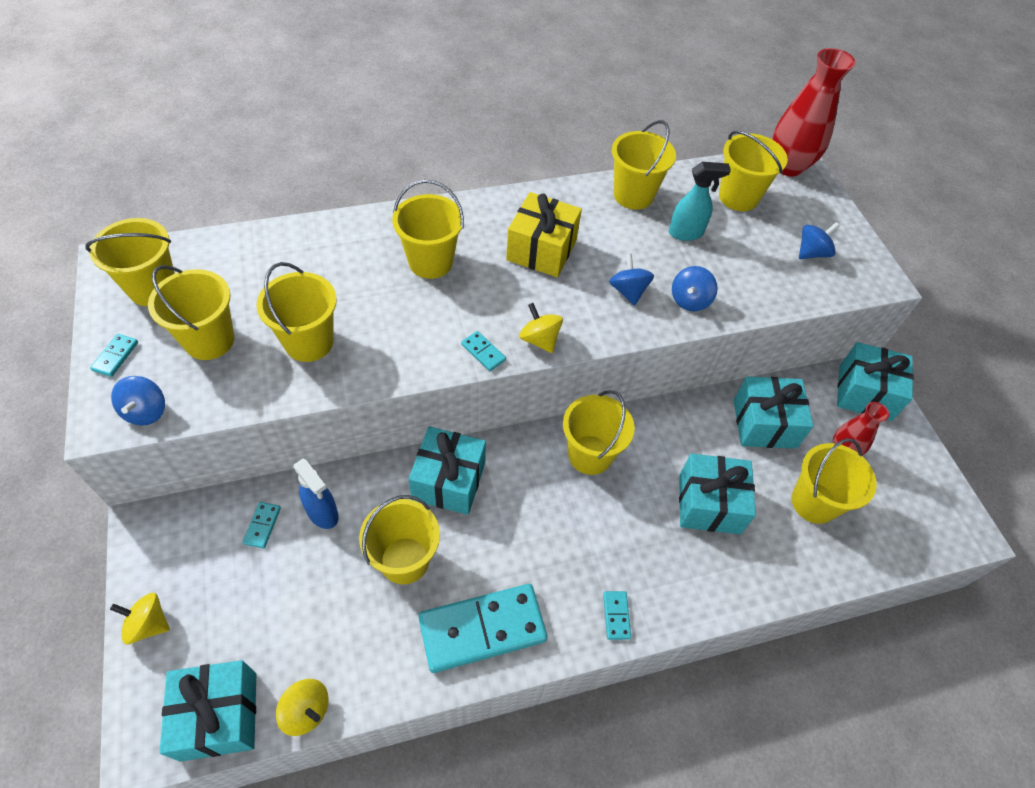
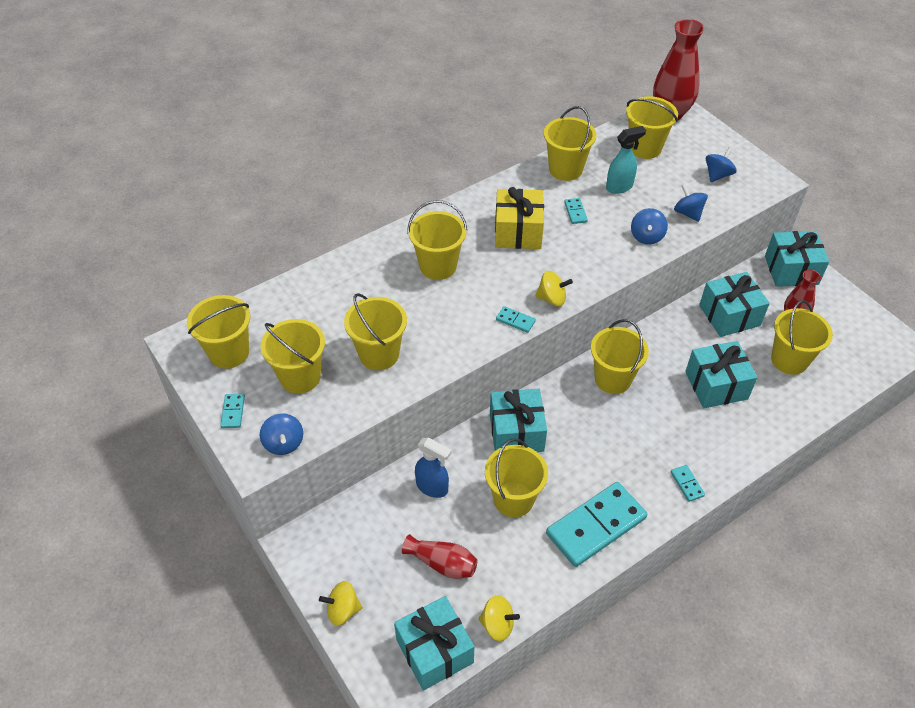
camera: 15 degrees left, 5 degrees down
turquoise domino [242,502,281,548] -> turquoise domino moved to [564,198,588,224]
yellow spinning top [519,303,563,353] -> yellow spinning top turned 150 degrees clockwise [535,271,573,306]
blue spinning top [609,254,654,306] -> blue spinning top moved to [674,184,708,222]
none -> red vase [402,534,477,579]

